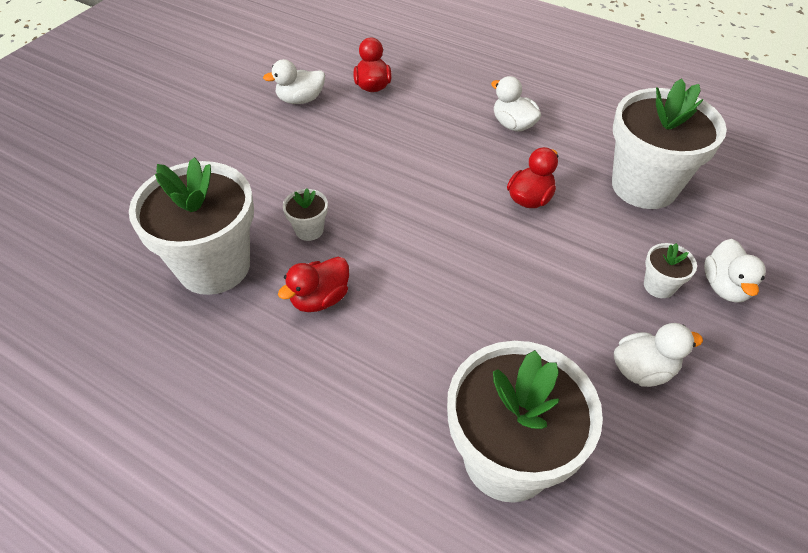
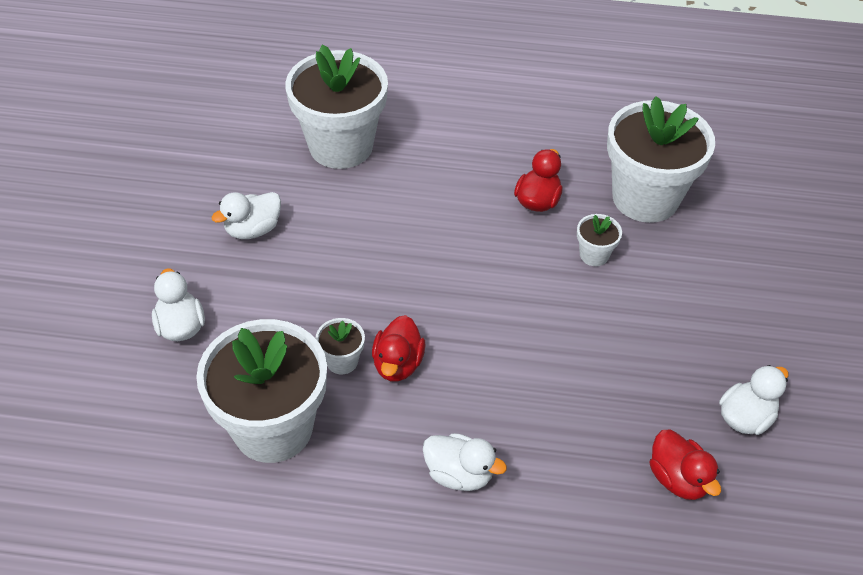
camera: 155 degrees right, 0 degrees up
white flower pot [644,243,697,298] -> white flower pot moved to [316,318,365,374]

